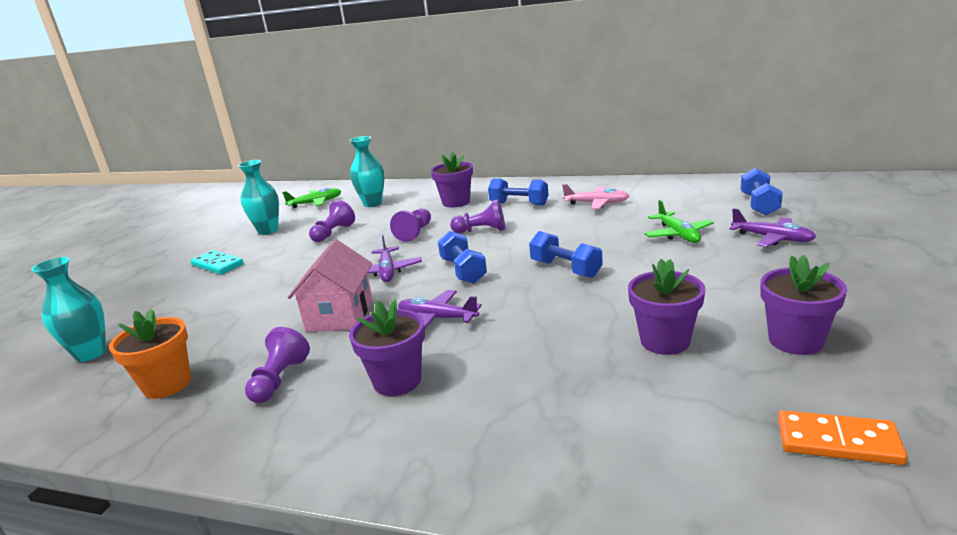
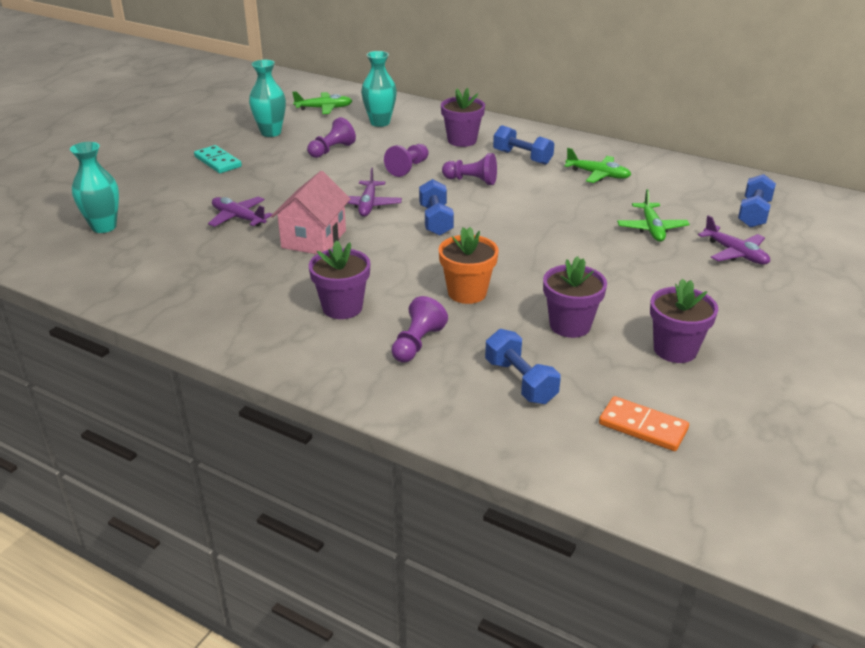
camera: 10 degrees right, 10 degrees up
orange flower pot [109,309,191,399] -> orange flower pot moved to [439,227,499,304]
purple pawn [245,327,310,403] -> purple pawn moved to [391,296,448,363]
purple plane [398,290,482,329] -> purple plane moved to [208,197,272,227]
blue dumbbell [529,231,603,278] -> blue dumbbell moved to [485,329,561,404]
pink plane [562,184,629,209] -> green plane [564,148,632,183]

